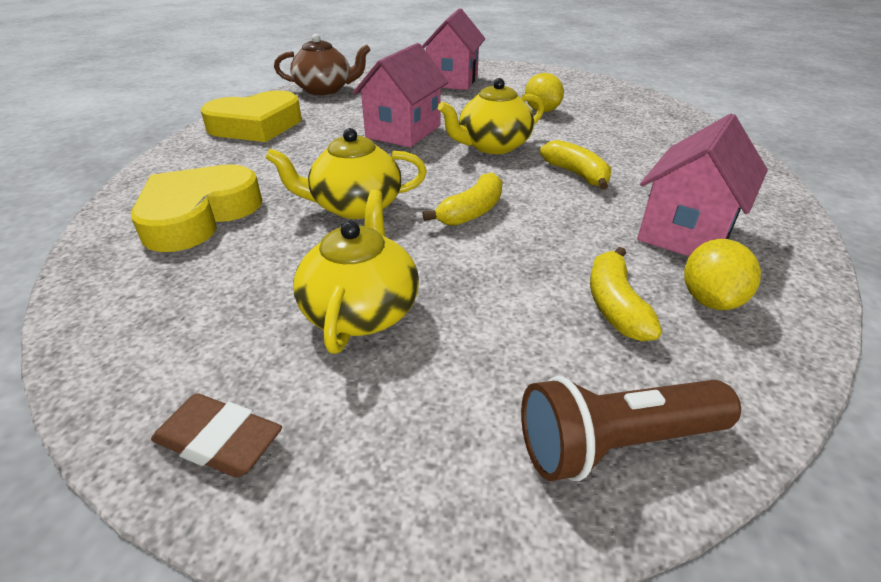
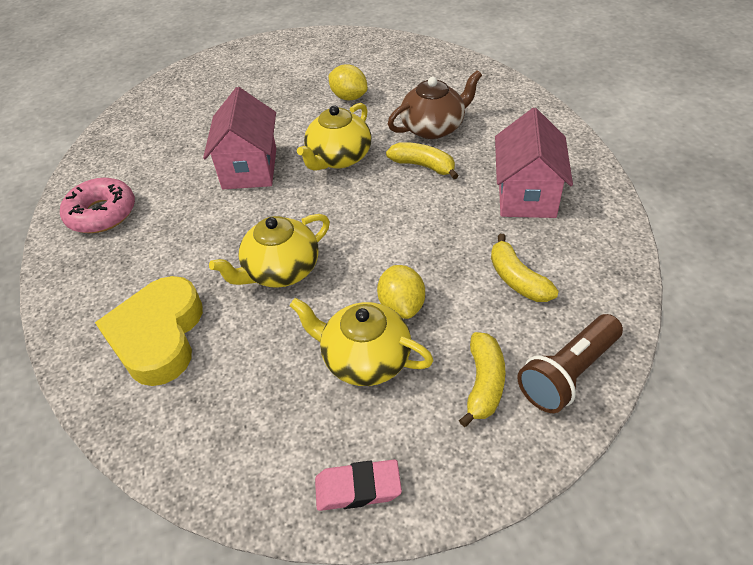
camera: 25 degrees left, 10 degrees up
brown eraser [151,393,282,478] -> pink eraser [315,460,402,511]
yellow heart [201,91,302,142] -> pink donut [60,178,135,233]
brown teapot [274,34,370,95] -> brown teapot moved to [388,70,482,139]
yellow teapot [293,190,419,354] -> yellow teapot turned 45 degrees counterclockwise [290,298,434,386]
pink house [422,8,485,90] -> none
yellow banana [423,172,503,226] -> yellow banana moved to [459,332,506,427]
yellow lemon [684,239,761,310] -> yellow lemon moved to [377,265,425,319]

